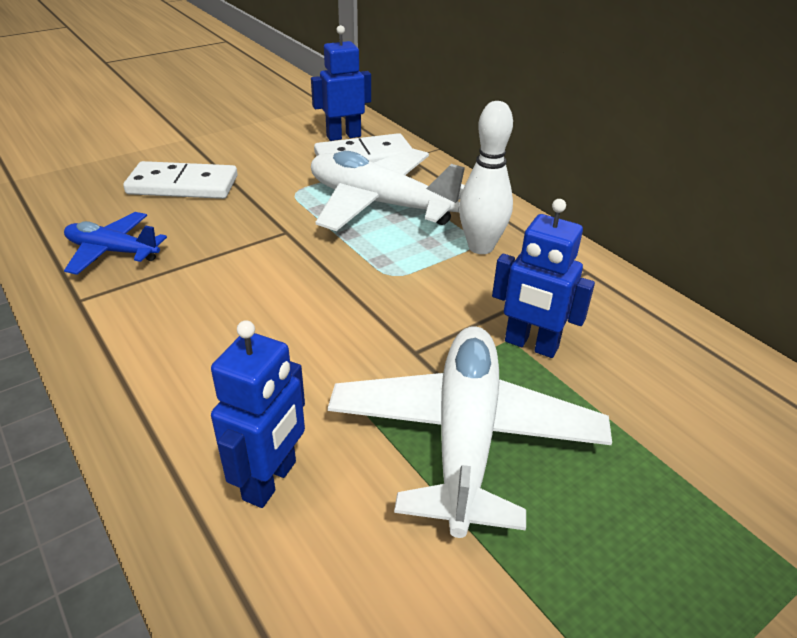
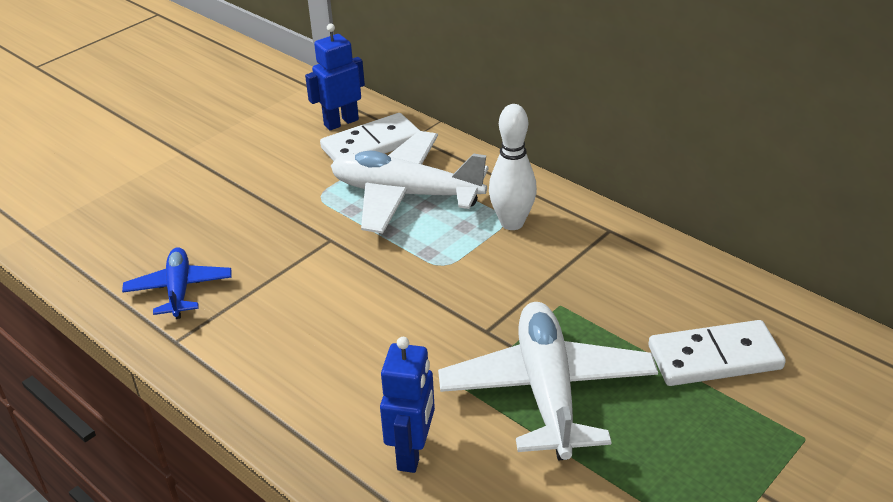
camera: 10 degrees left, 0 degrees up
blue plane [64,212,167,275] -> blue plane turned 75 degrees clockwise [122,247,232,319]
white domino [123,161,238,199] -> white domino moved to [648,320,786,386]
blue robot [492,199,595,358] -> none

